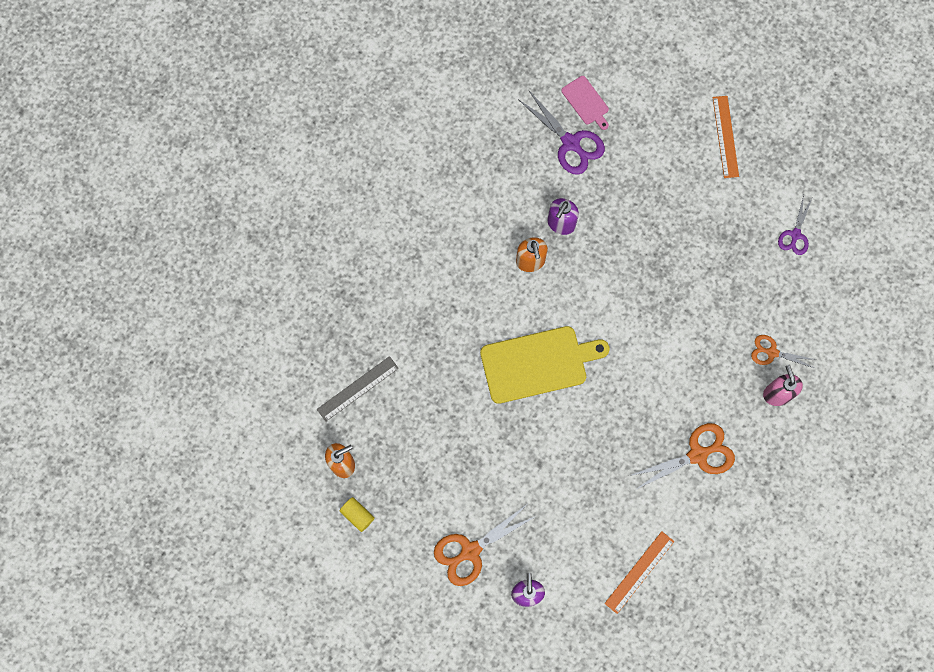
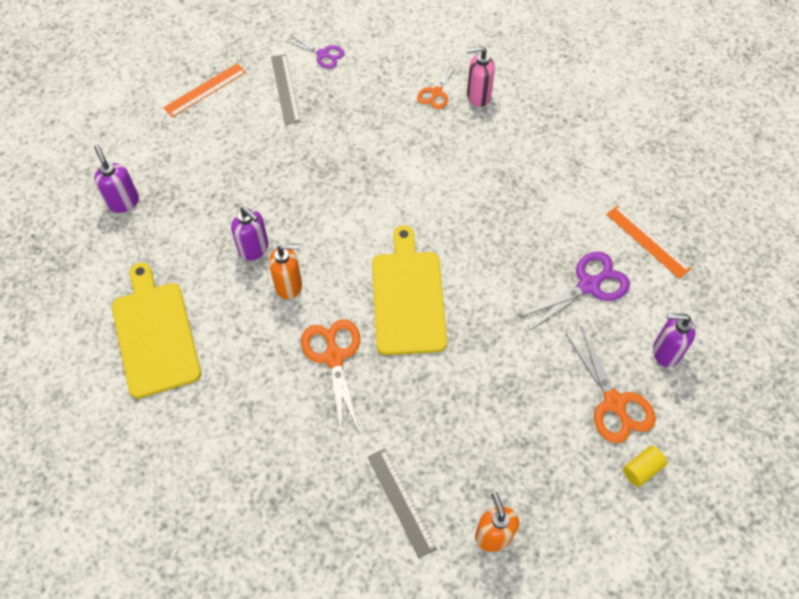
camera: 80 degrees left, 15 degrees down
yellow cylinder [340,497,374,532] -> yellow cylinder moved to [623,446,667,487]
purple scissors [518,91,605,175] -> purple scissors moved to [520,251,630,331]
pink cutting board [561,76,609,130] -> purple soap dispenser [94,145,139,213]
orange scissors [630,423,735,490] -> orange scissors moved to [301,319,360,437]
orange ruler [713,96,739,178] -> orange ruler turned 45 degrees counterclockwise [163,63,246,117]
none -> yellow cutting board [112,262,201,399]
none -> grey ruler [271,54,301,125]

